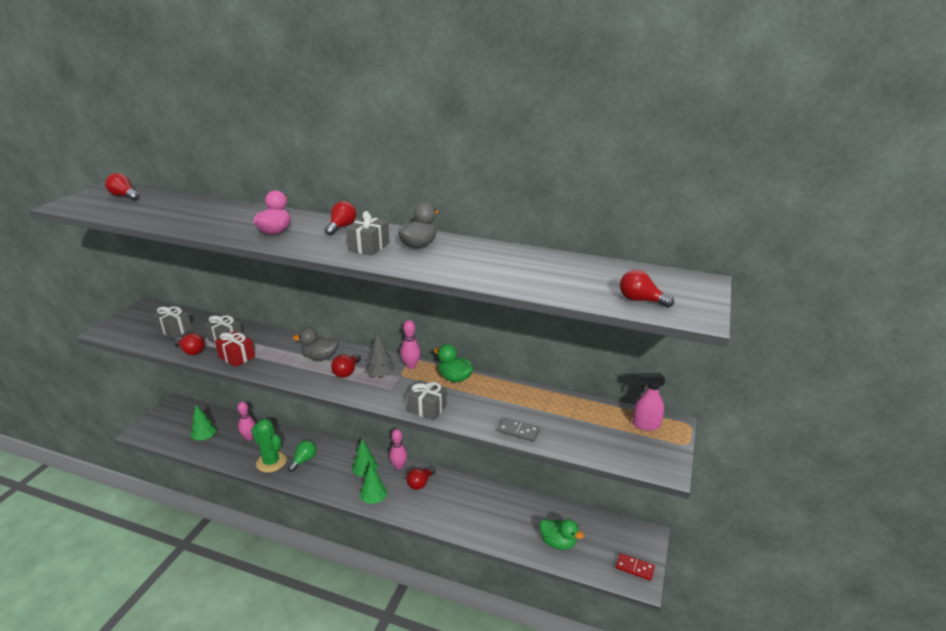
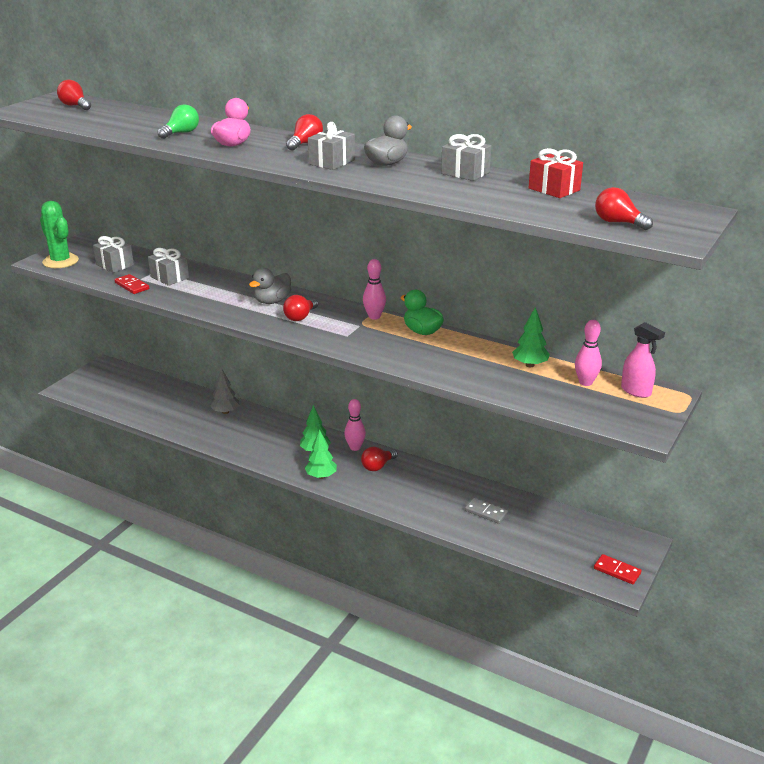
camera: 10 degrees right, 0 degrees up
red light bulb [174,333,204,355] -> red domino [115,274,149,294]
green tree [190,405,217,440] -> green tree moved to [512,307,550,367]
red gift [215,331,255,367] -> red gift moved to [529,148,583,198]
pink bowling pin [237,401,256,441] -> pink bowling pin moved to [575,320,602,386]
green cactus [251,419,287,473] -> green cactus moved to [40,201,79,268]
green light bulb [288,440,316,472] -> green light bulb moved to [158,104,199,139]
grey duck [293,327,339,360] -> grey duck turned 60 degrees counterclockwise [249,268,291,304]
grey tree [366,332,395,378] -> grey tree moved to [210,368,239,414]
grey gift [406,380,447,421] -> grey gift moved to [441,134,491,181]
grey domino [497,418,540,442] -> grey domino moved to [465,498,508,524]
green duck [539,519,584,550] -> none
pink spray bottle [632,373,666,431] -> pink spray bottle turned 150 degrees counterclockwise [621,322,665,398]

